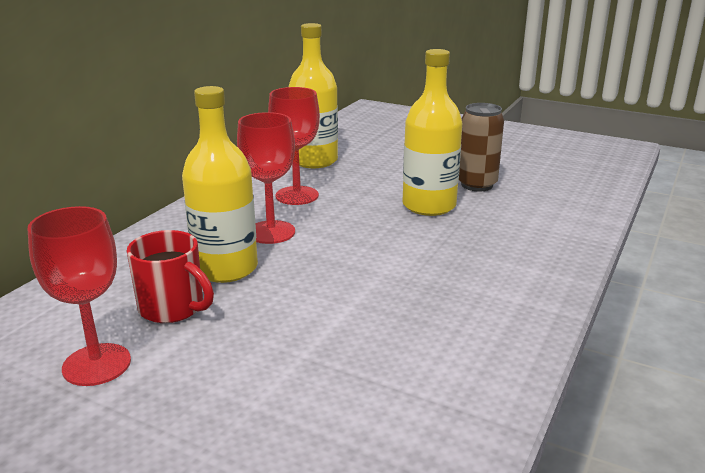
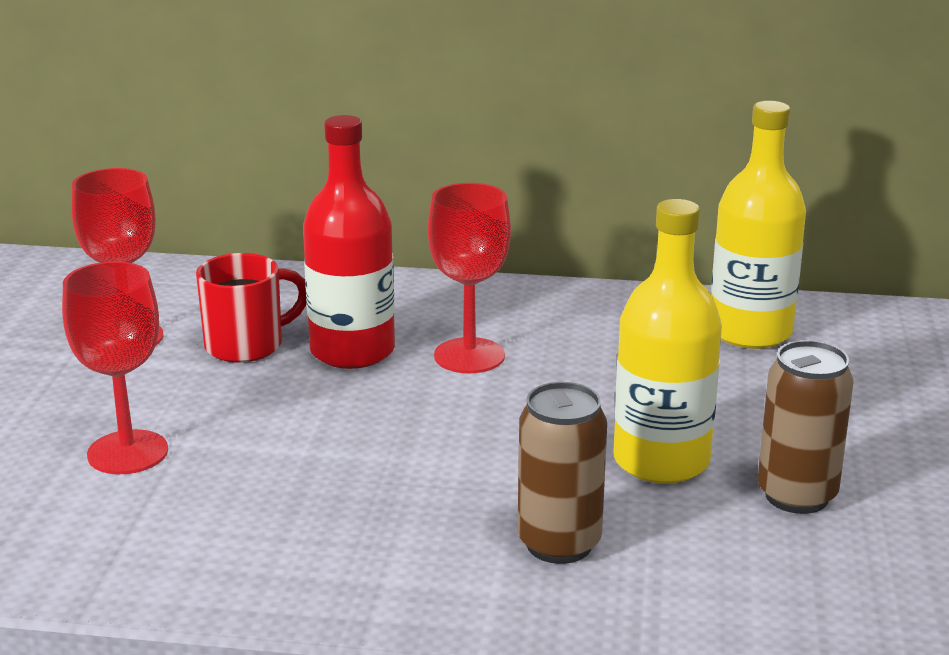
camera: 70 degrees right, 0 degrees up
red mug [127,230,214,323] -> red mug turned 135 degrees counterclockwise [196,253,307,363]
yellow bottle [182,86,258,283] -> red bottle [303,115,395,369]
red goblet [268,87,320,205] -> red goblet moved to [62,261,168,474]
none -> brown can [518,382,607,564]

